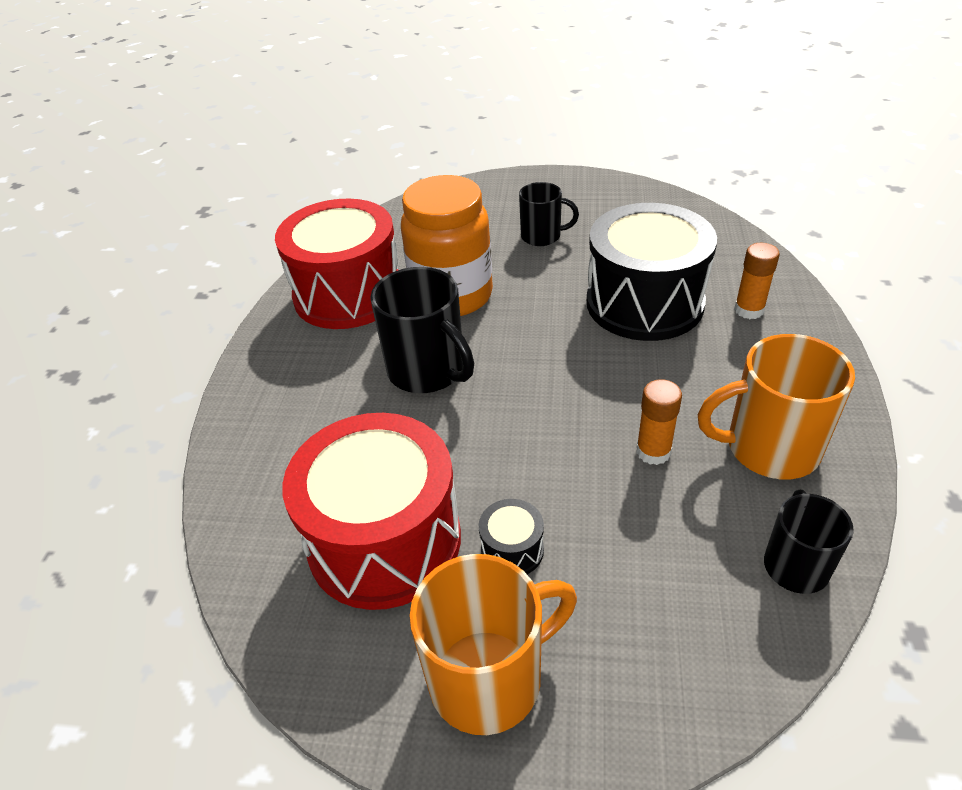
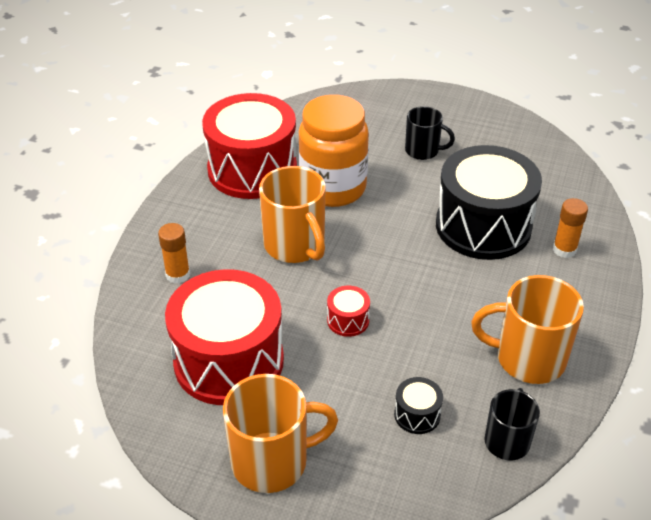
camera: 10 degrees right, 0 degrees up
black mug [370,267,474,393] -> orange mug [259,166,326,263]
black drum [479,499,544,574] -> black drum moved to [394,377,443,434]
orange glue stick [636,379,682,465] -> orange glue stick moved to [158,223,190,284]
none -> red drum [327,286,370,337]

